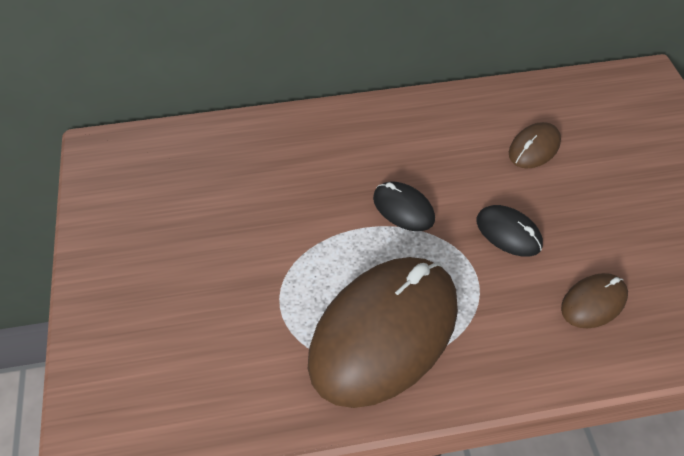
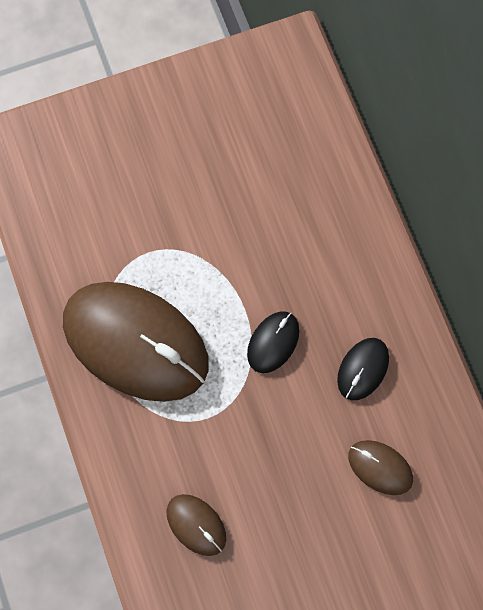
camera: 80 degrees right, 20 degrees up
black mouse [476,205,543,257] -> black mouse moved to [337,338,389,400]

